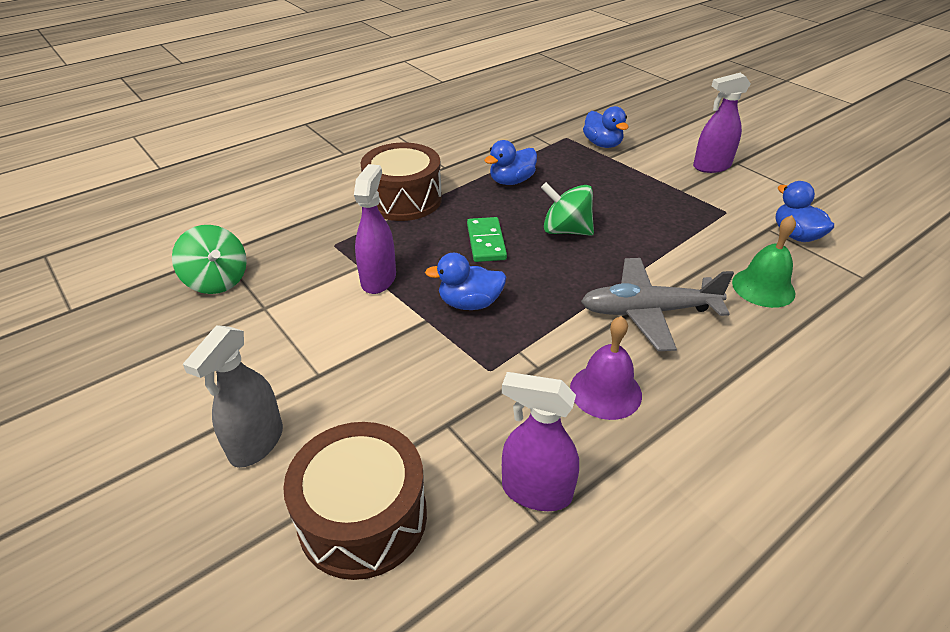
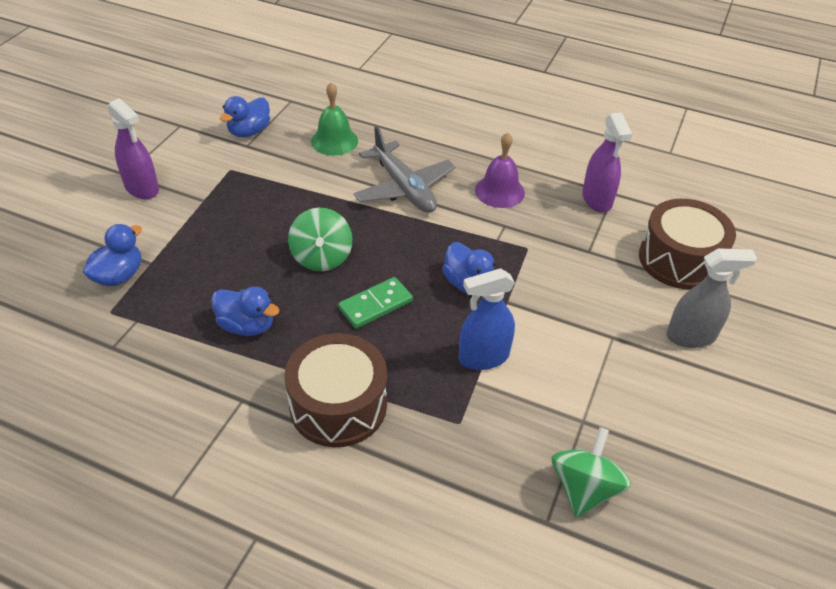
camera: 120 degrees left, 5 degrees up
purple spray bottle [354,164,396,294] -> blue spray bottle [458,268,515,370]

